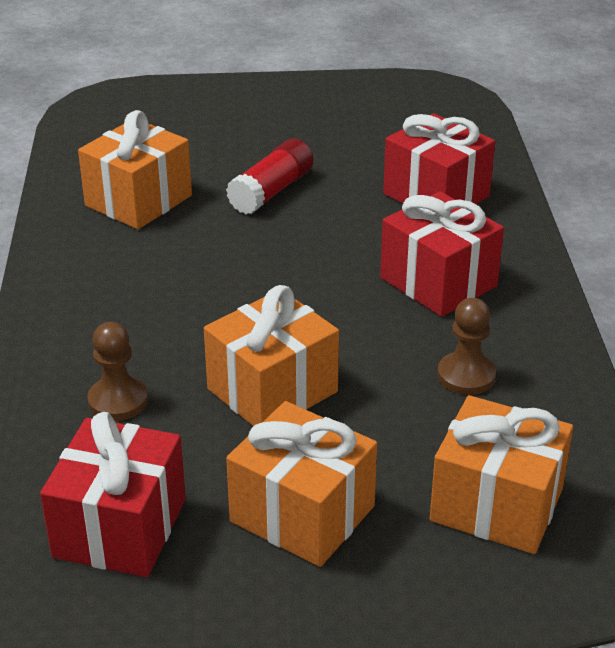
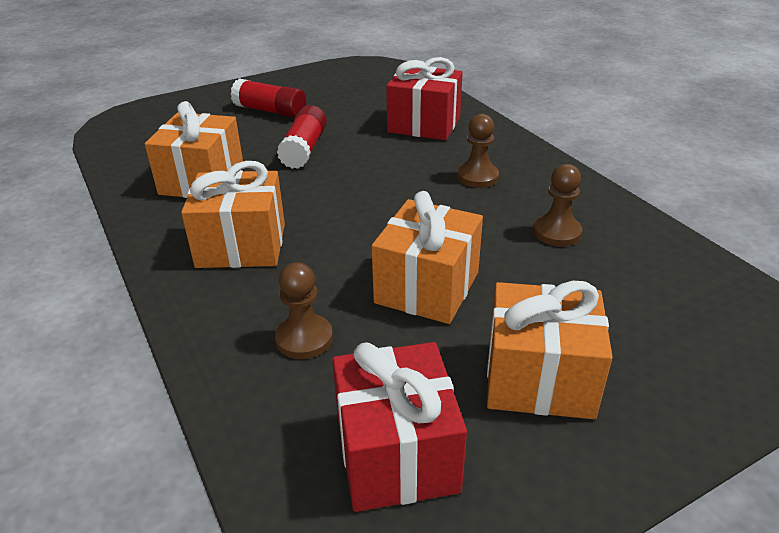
camera: 25 degrees left, 0 degrees up
red gift [380,191,504,317] -> brown pawn [457,114,499,188]
orange gift [430,395,573,554] -> orange gift moved to [181,161,285,268]
none -> red glue stick [231,78,306,118]

